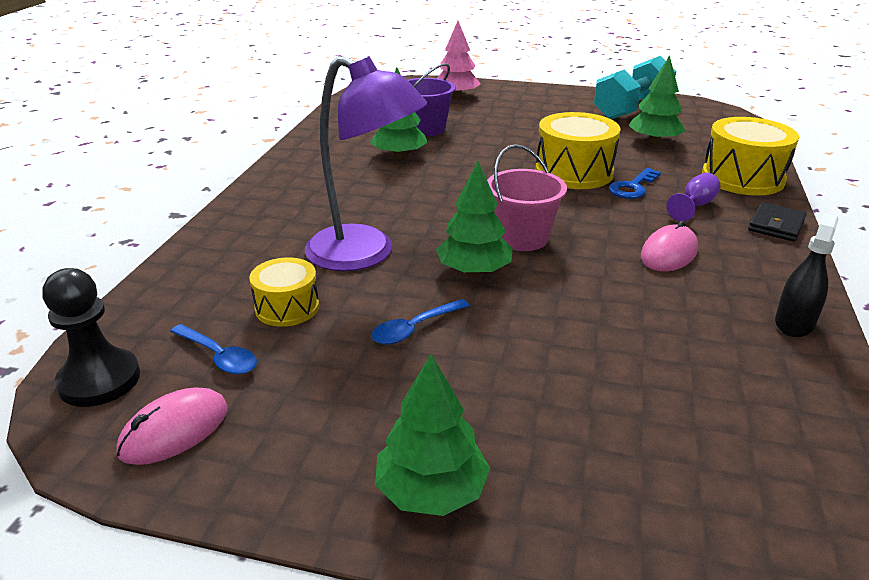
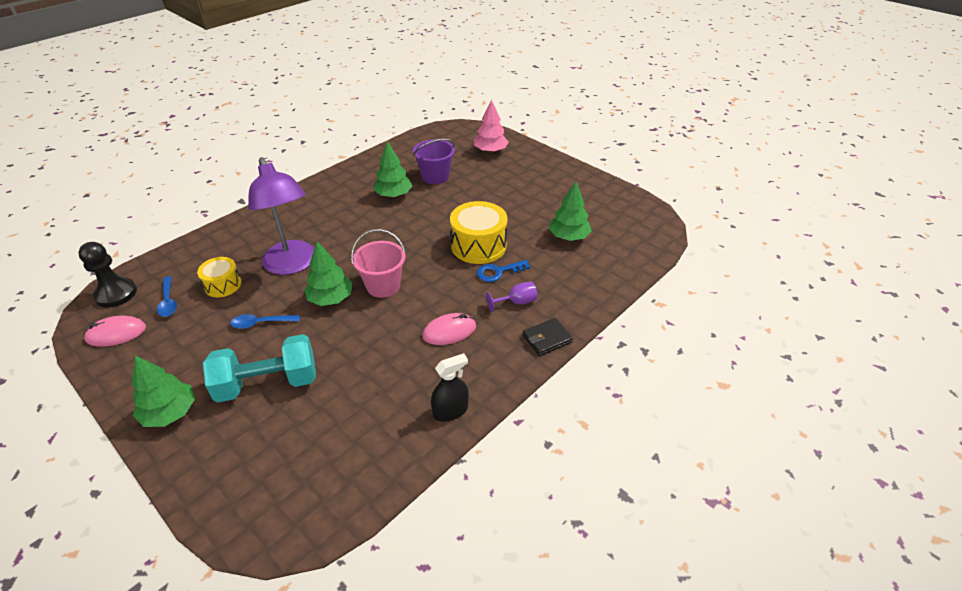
camera: 30 degrees right, 10 degrees up
turquoise dumbbell [594,56,676,119] -> turquoise dumbbell moved to [203,334,316,402]
yellow drum [702,117,799,195] -> none

